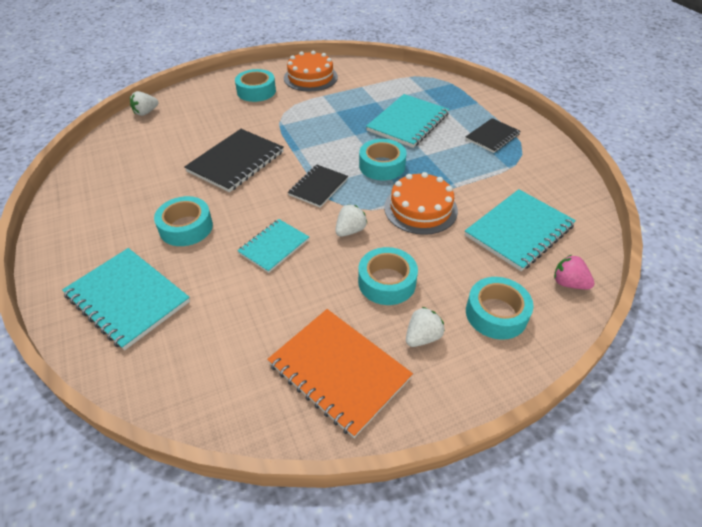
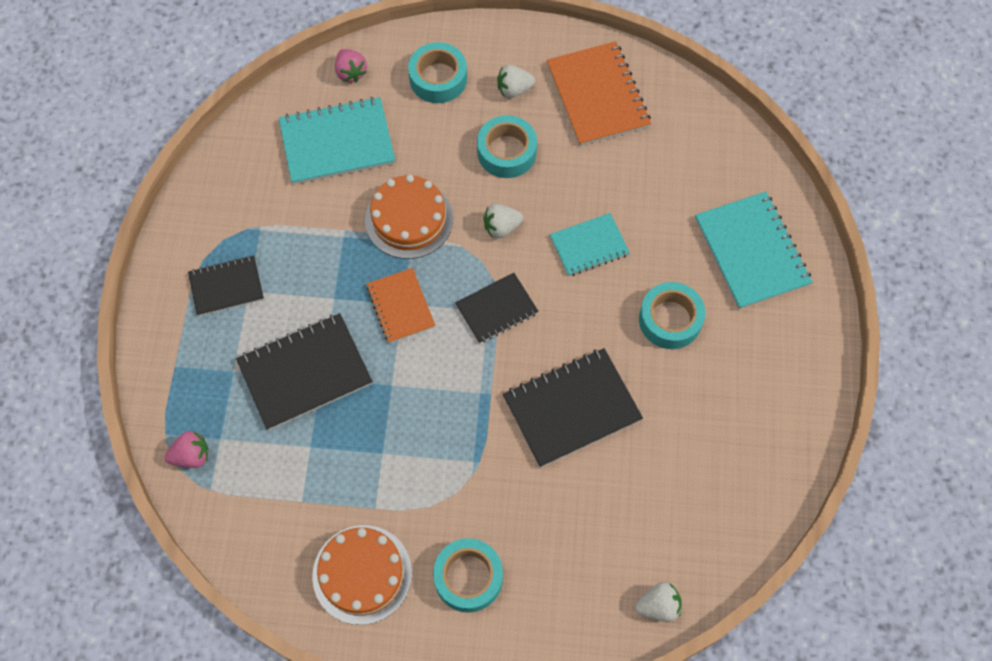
camera: 150 degrees left, 20 degrees up
turquoise tape [359,139,407,180] -> orange notebook [366,268,435,343]
turquoise notebook [366,94,450,148] -> black notebook [236,313,373,431]
none -> pink strawberry [164,431,209,468]

